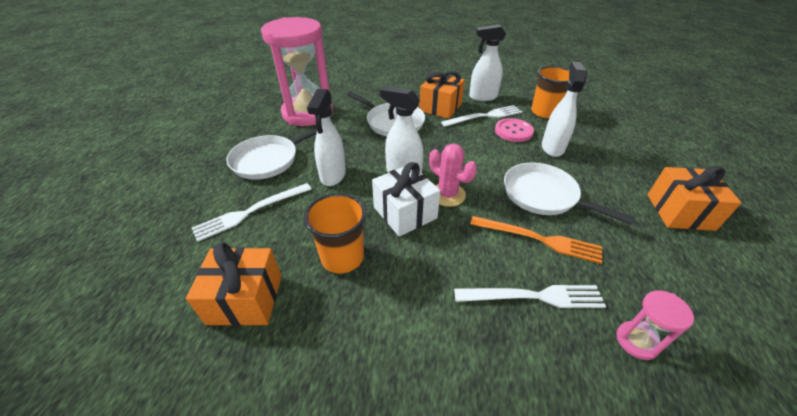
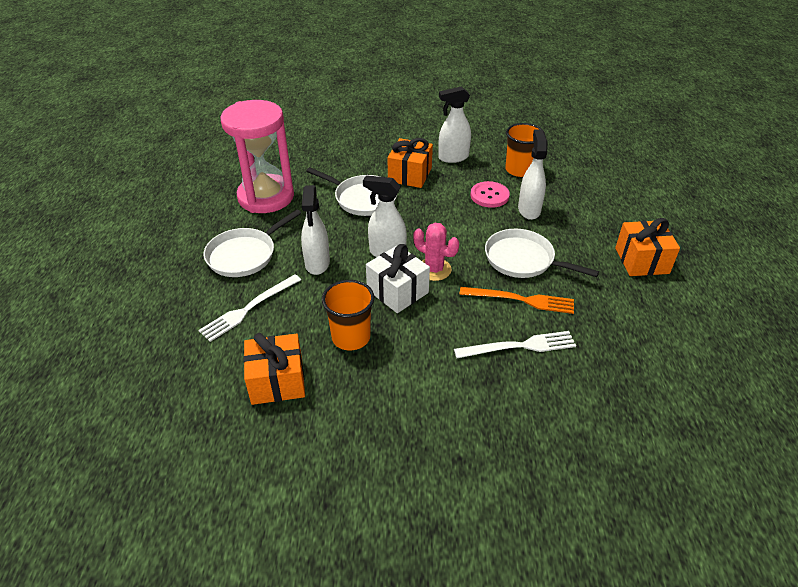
camera: 10 degrees left, 0 degrees up
white fork [441,105,522,127] -> none
pink hourglass [617,290,694,360] -> none

